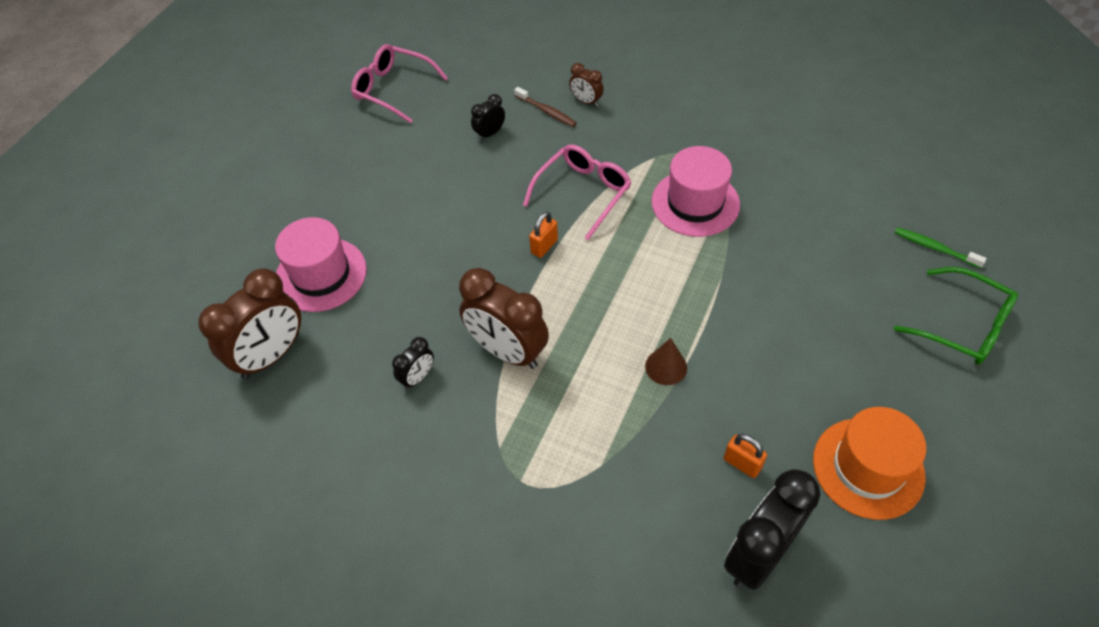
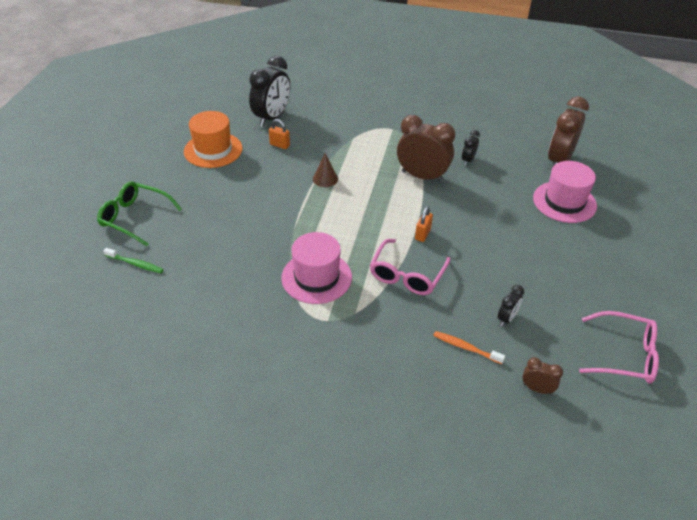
camera: 165 degrees right, 10 degrees down
brown toothbrush [514,87,577,127] -> orange toothbrush [433,331,505,364]
brown clock [569,63,604,107] -> brown clock moved to [522,357,563,394]

